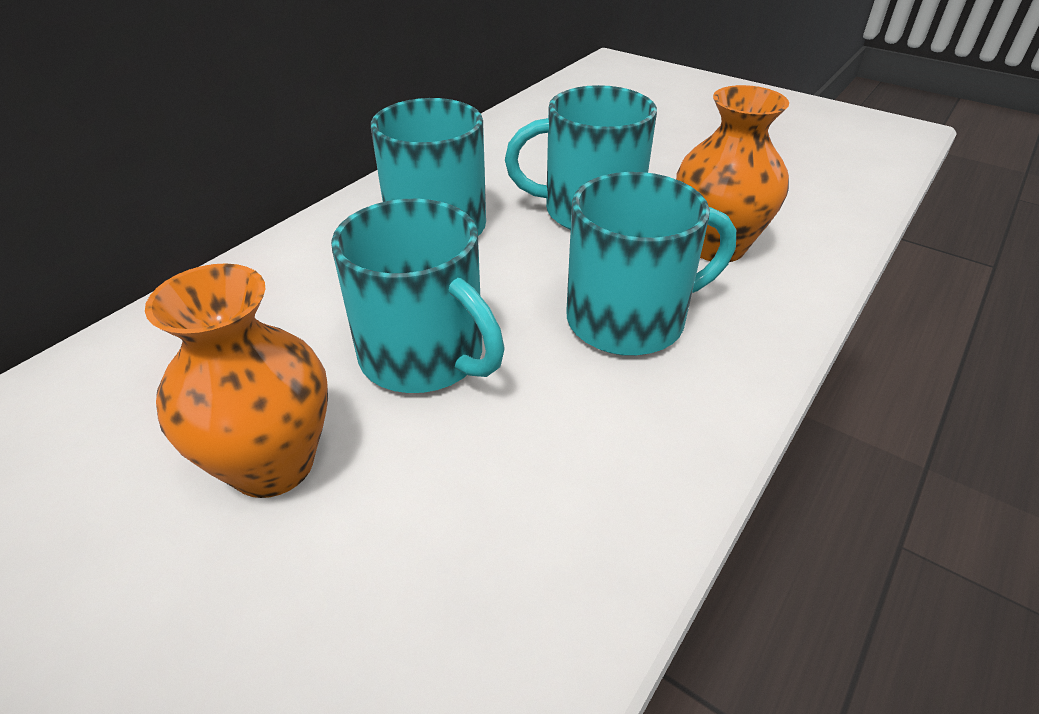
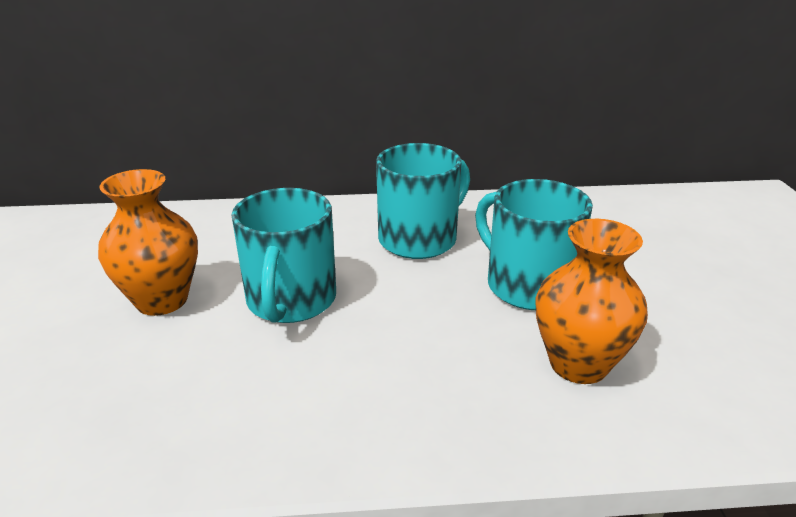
camera: 50 degrees right, 10 degrees down
turquoise mug [566,172,736,356] -> none

